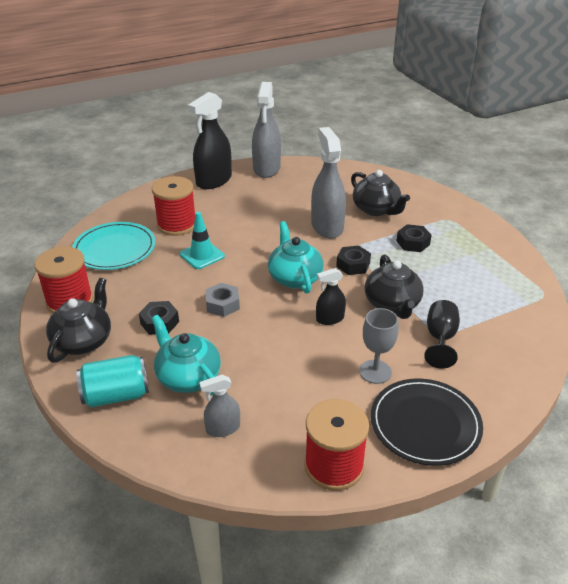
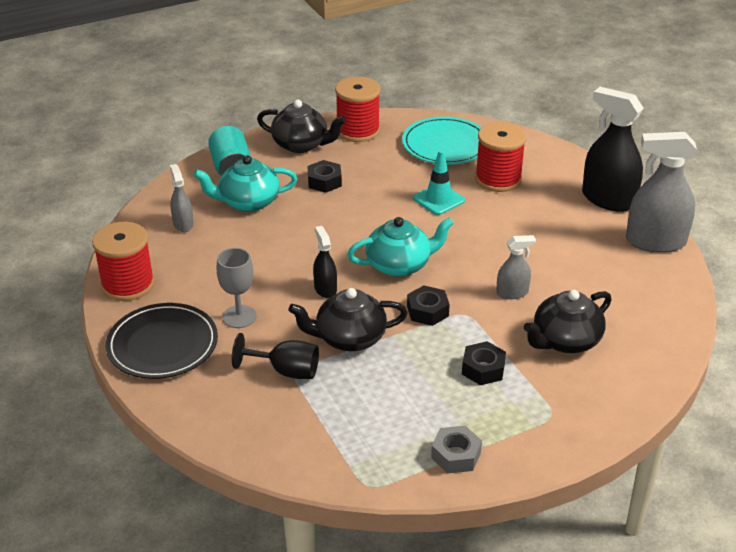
camera: 90 degrees right, 0 degrees up
turquoise teapot [151,315,221,396] -> turquoise teapot turned 150 degrees counterclockwise [194,155,297,212]
grey nut [205,283,240,317] -> grey nut moved to [431,426,482,474]
grey spray bottle [311,127,346,239] -> grey spray bottle [496,235,536,299], size x0.52

